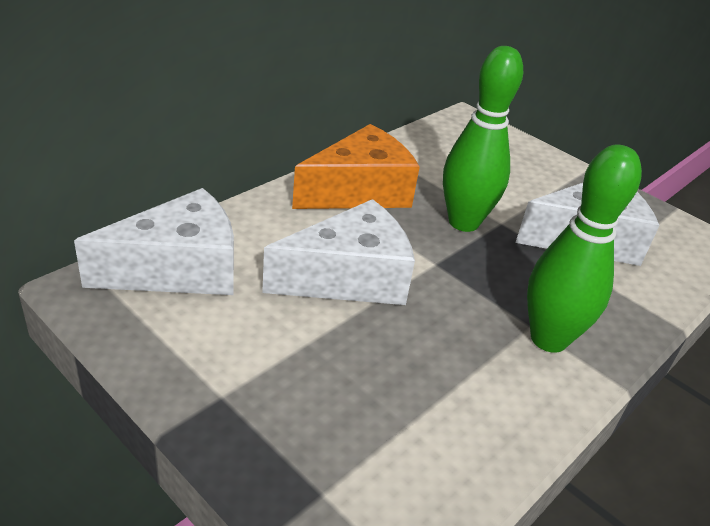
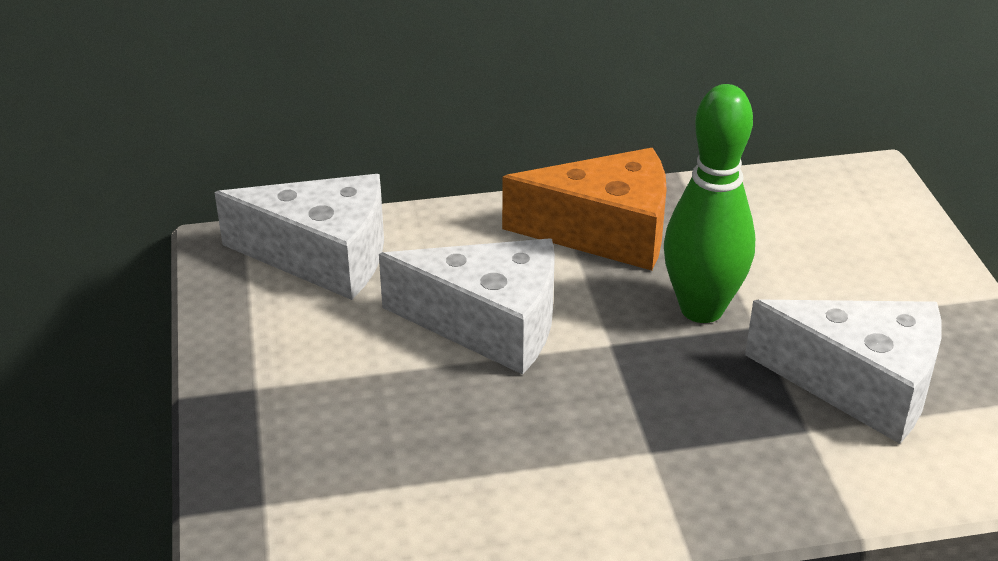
camera: 40 degrees right, 0 degrees up
green bowling pin [527,144,642,353] -> none

